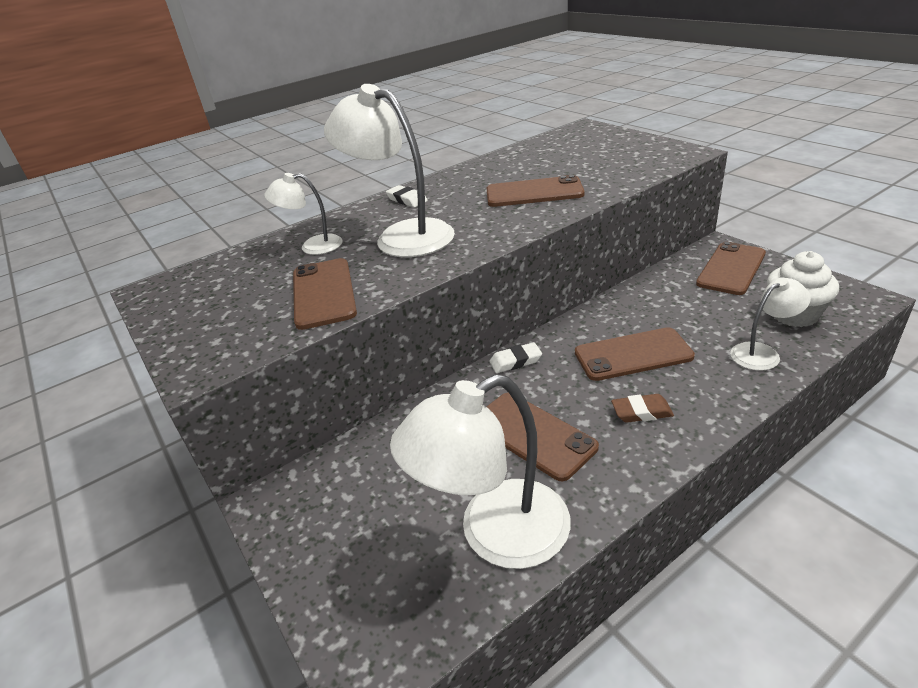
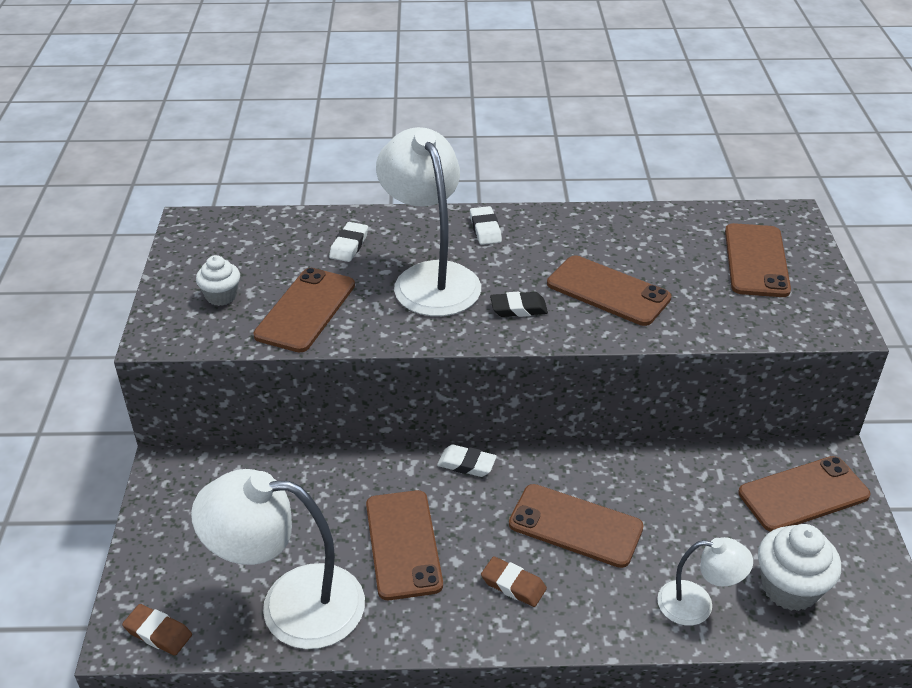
camera: 30 degrees right, 5 degrees up
white lamp [264,173,343,255] -> white eraser [329,222,368,262]
none -> brown eraser [122,604,192,656]
none -> white cupcake [196,255,240,306]
none -> black eraser [490,292,548,317]
none -> brown phone [725,223,791,297]

